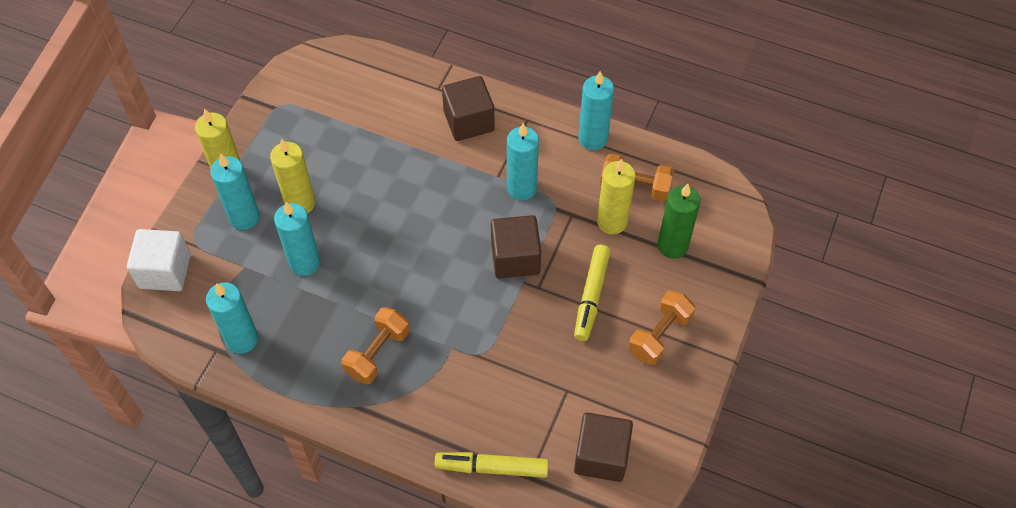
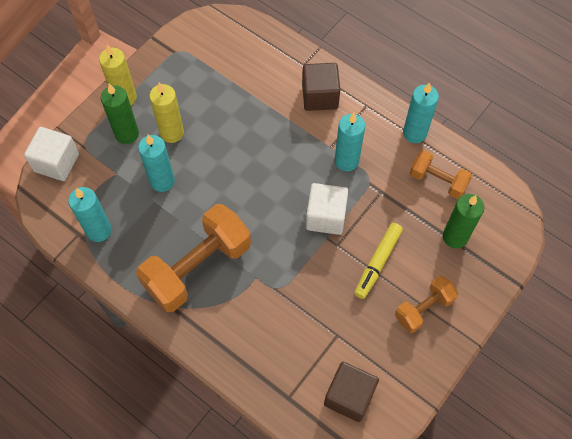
camera: 15 degrees right, 5 degrees up
turquoise candle [210,153,260,230] -> green candle [101,84,139,144]
orange dumbbell [341,307,410,385] -> orange dumbbell [136,204,251,312], size x1.83
yellow marker [435,452,549,478] -> none
brown cube [491,215,541,279] -> white cube [306,183,348,235]
yellow candle [597,158,636,235] -> none

